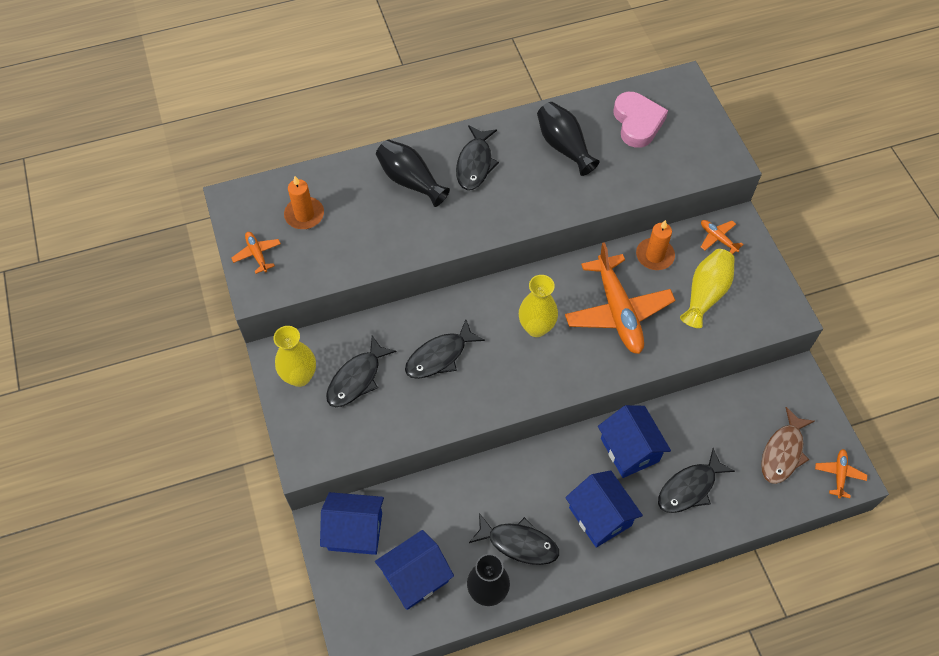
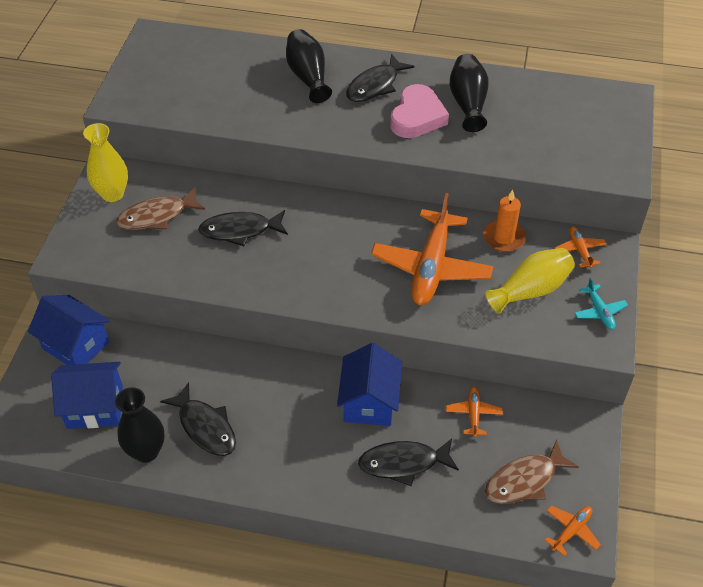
camera: 30 degrees right, 10 degrees down
orange plane [231,232,281,274] -> orange plane moved to [446,386,503,437]
orange candle [284,176,324,229] -> none
black fish [326,336,397,407] -> brown fish [116,188,205,230]
yellow vase [519,275,558,337] -> none
blue house [565,470,643,548] -> none
pink heart [614,92,668,148] -> pink heart moved to [390,84,449,138]
none -> turquoise plane [574,278,628,330]

